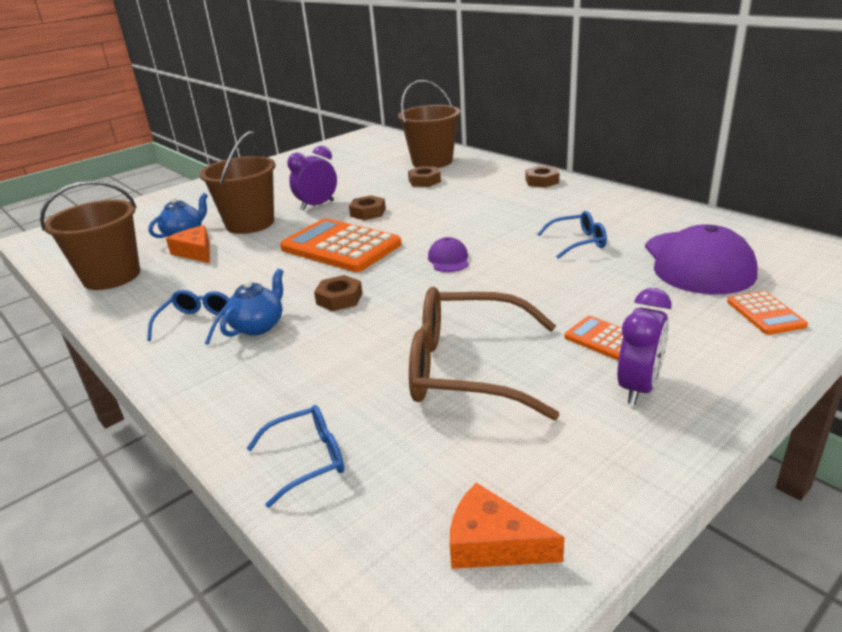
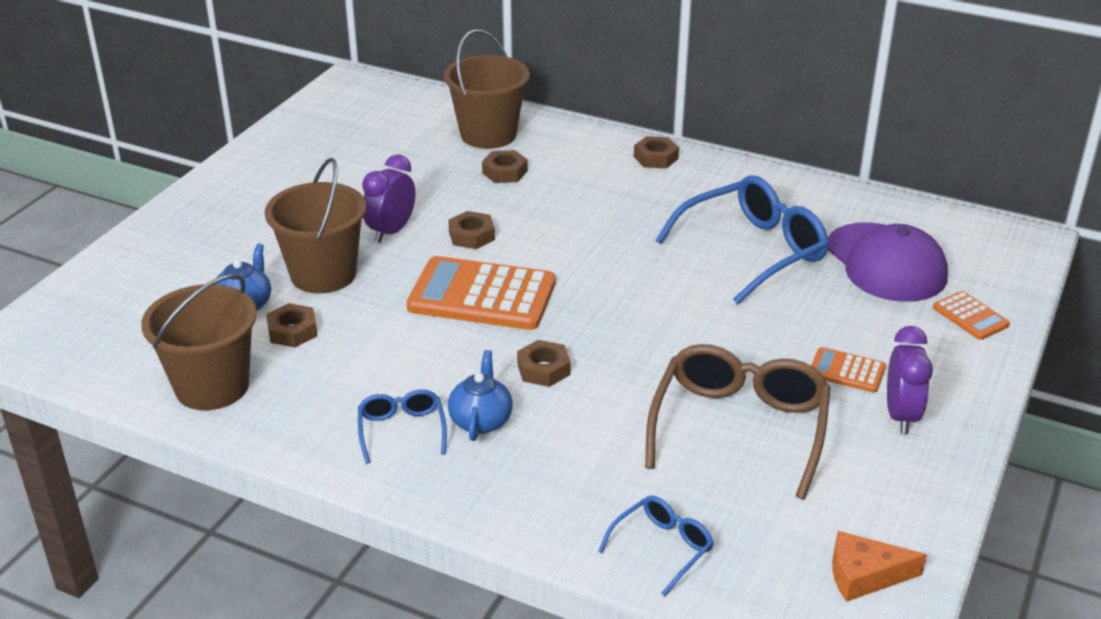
camera: 25 degrees left, 5 degrees up
orange cheese [166,225,210,263] -> brown nut [266,303,317,348]
brown glasses [409,287,559,420] -> brown glasses turned 120 degrees clockwise [645,344,831,500]
purple cap [428,237,469,272] -> none
blue glasses [538,211,607,259] -> blue glasses [656,175,829,304], size x1.97

